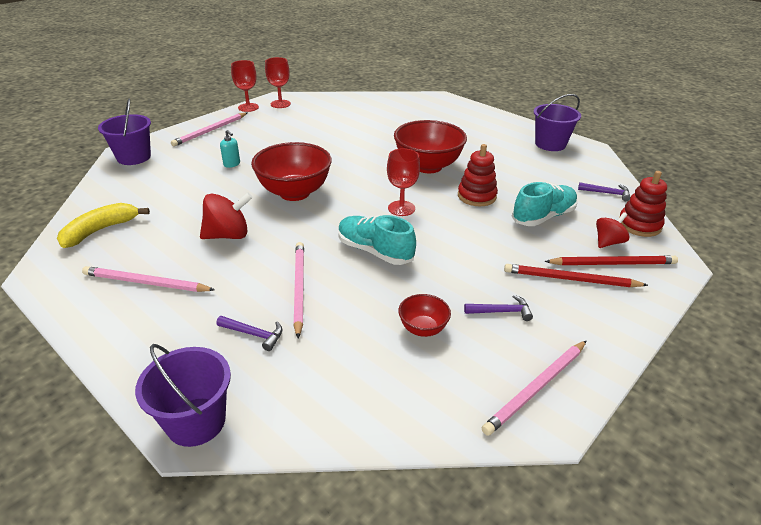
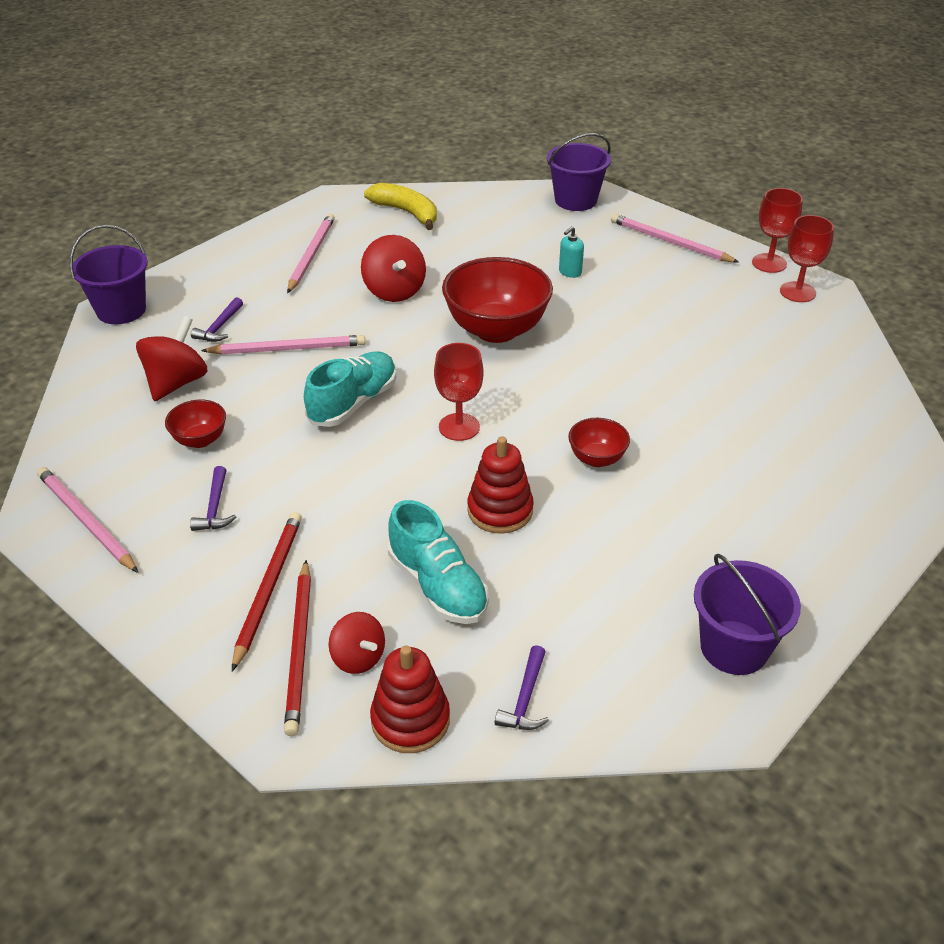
camera: 90 degrees right, 5 degrees up
red bowl [394,120,467,173] -> red bowl [568,418,630,467], size x0.49
none -> red spinning top [136,316,207,401]

